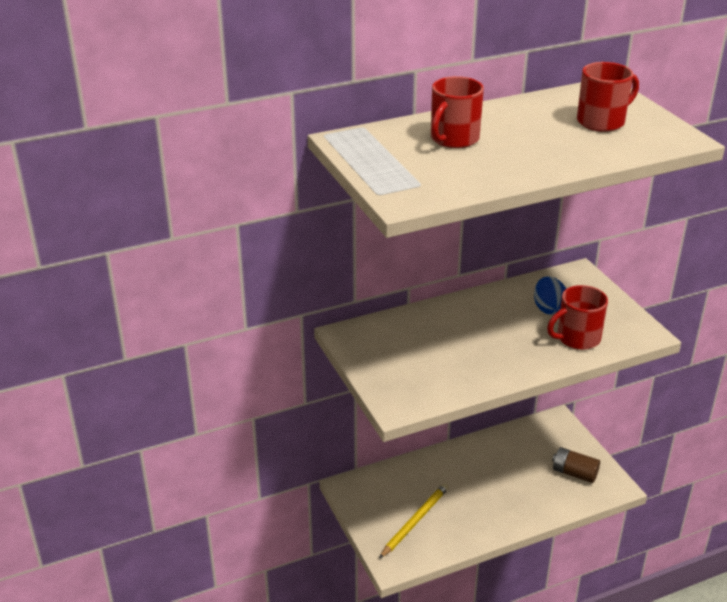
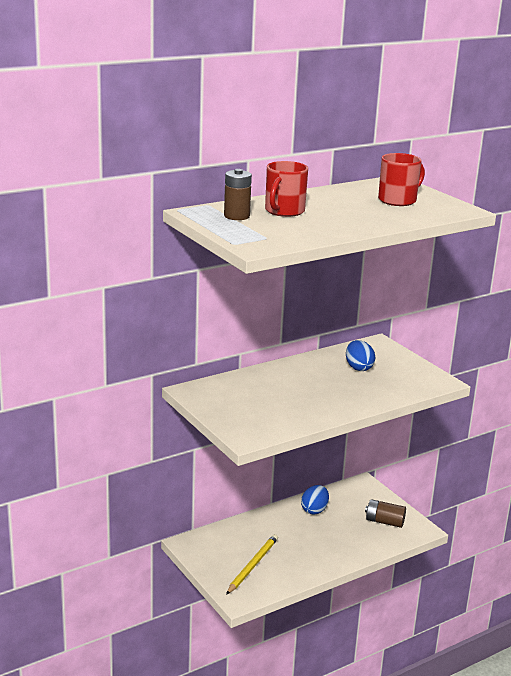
camera: 10 degrees left, 10 degrees down
red mug [547,285,608,350] -> none
none -> brown battery [224,169,252,220]
none -> blue egg [301,485,329,515]

